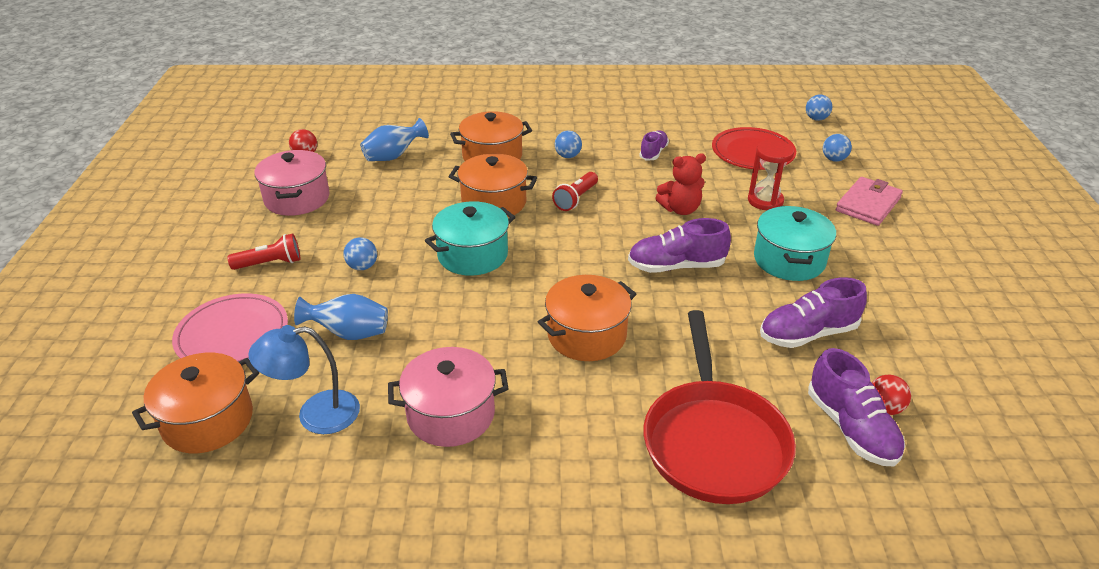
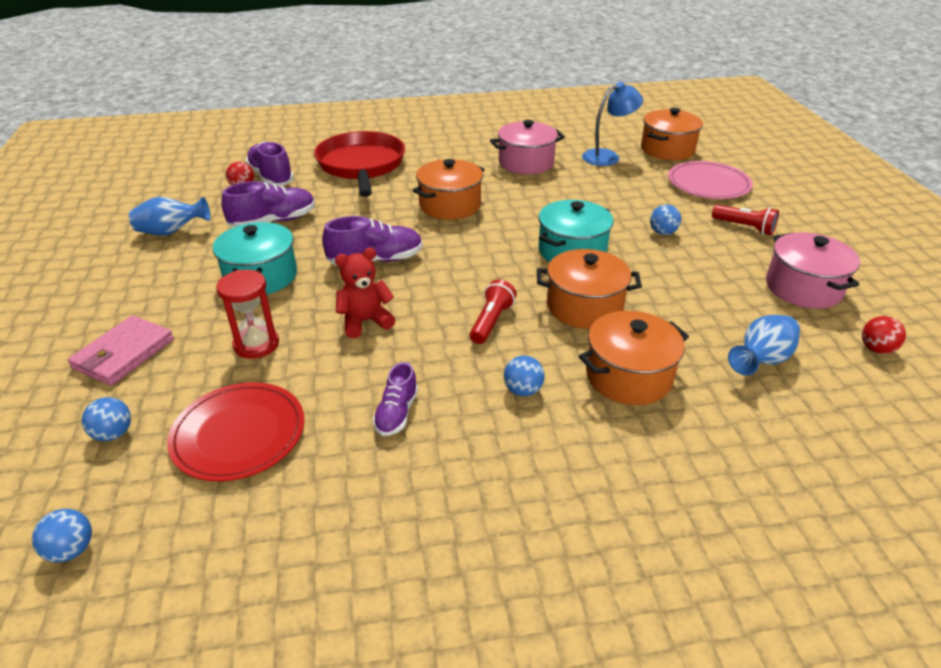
camera: 170 degrees right, 0 degrees up
red flashlight [227,233,300,270] -> red flashlight turned 120 degrees counterclockwise [712,205,779,235]
blue vase [294,294,388,340] -> blue vase moved to [129,197,210,236]

